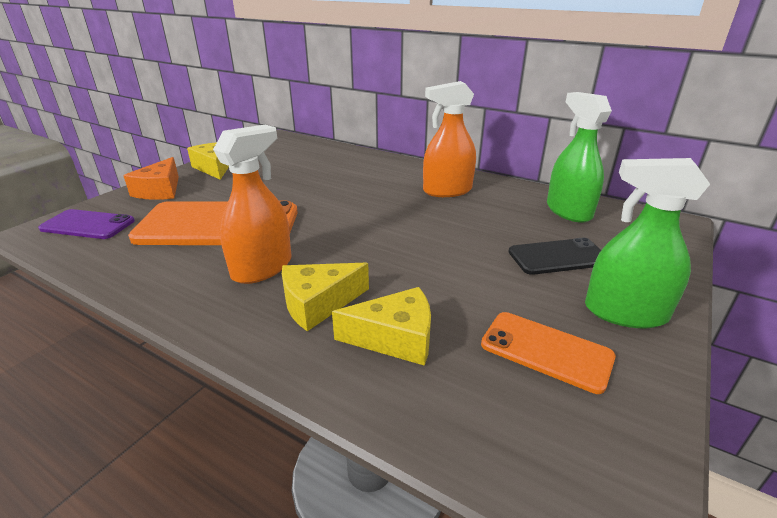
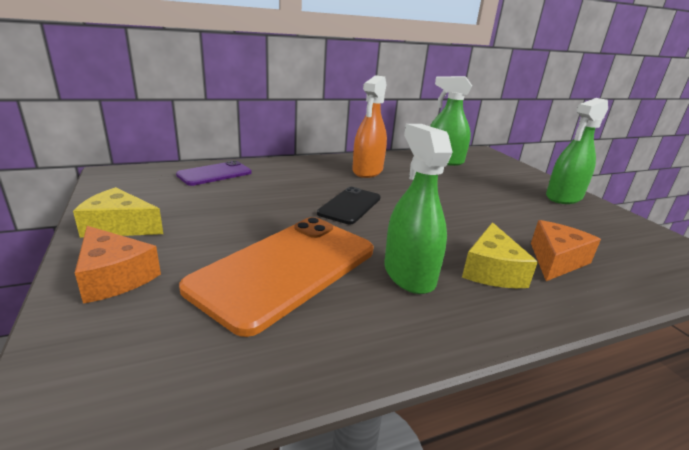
camera: 55 degrees left, 5 degrees down
purple phone [38,209,135,239] -> purple phone moved to [176,160,252,186]
orange spray bottle [213,125,291,284] -> green spray bottle [384,124,453,294]
yellow cheese [332,287,431,366] -> orange cheese [531,220,601,281]
orange phone [481,312,616,394] -> none
black phone [508,238,601,275] -> black phone moved to [317,187,381,224]

